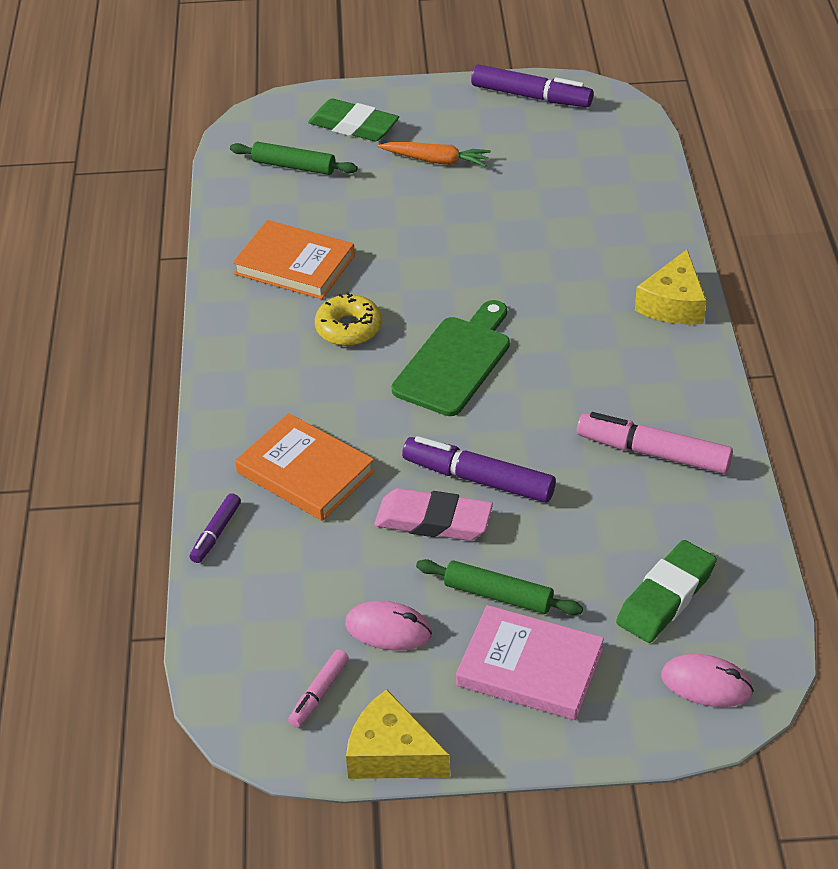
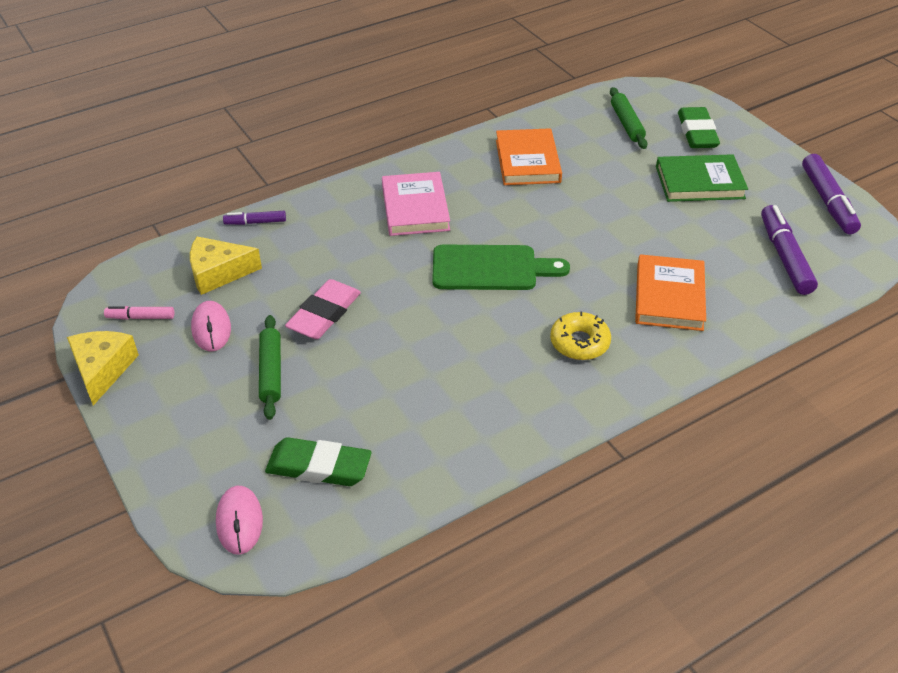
camera: 60 degrees right, 0 degrees up
orange book [235,413,375,521] -> orange book moved to [635,254,706,331]
yellow donut [315,292,382,346] -> yellow donut moved to [550,311,611,360]
pink eraser [374,488,493,541] -> pink eraser turned 45 degrees clockwise [285,279,361,339]
orange carrot [378,142,491,167] -> green book [656,154,748,202]
purple marker [402,436,556,503] -> purple marker moved to [761,205,818,295]
pink book [456,605,604,720] -> pink book moved to [382,172,450,236]
pink marker [577,412,733,474] -> none
yellow cheese [635,250,706,325] -> yellow cheese moved to [190,237,262,295]

